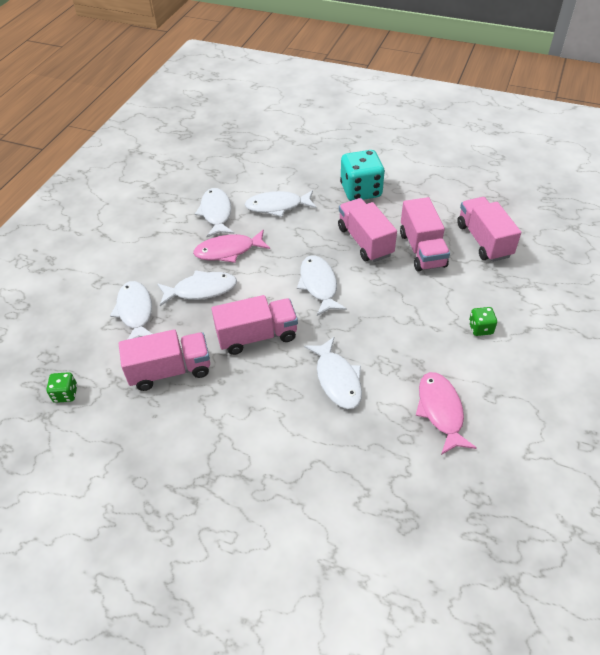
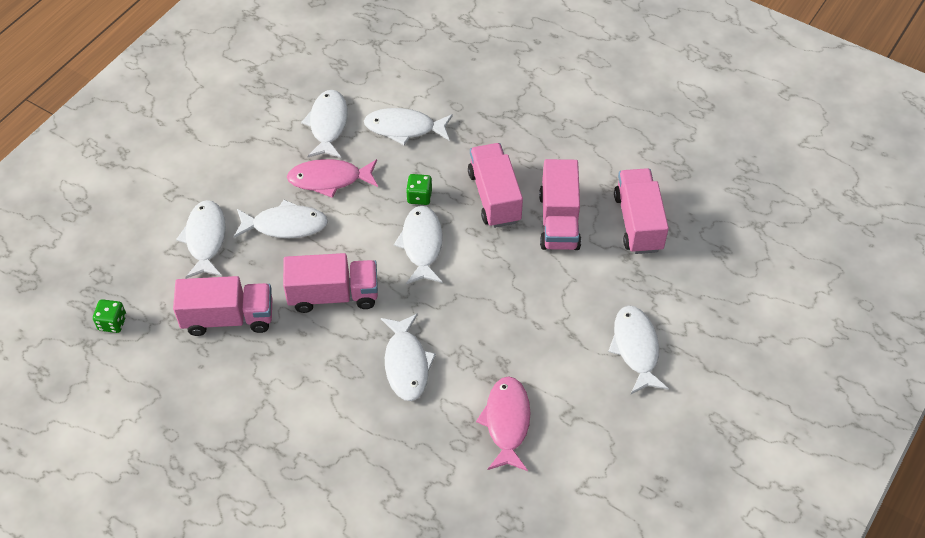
camera: 10 degrees right, 5 degrees up
turquoise dice [340,150,385,201] -> none
green dice [469,307,497,336] -> green dice moved to [406,174,432,205]
none -> white fish [608,306,669,394]

